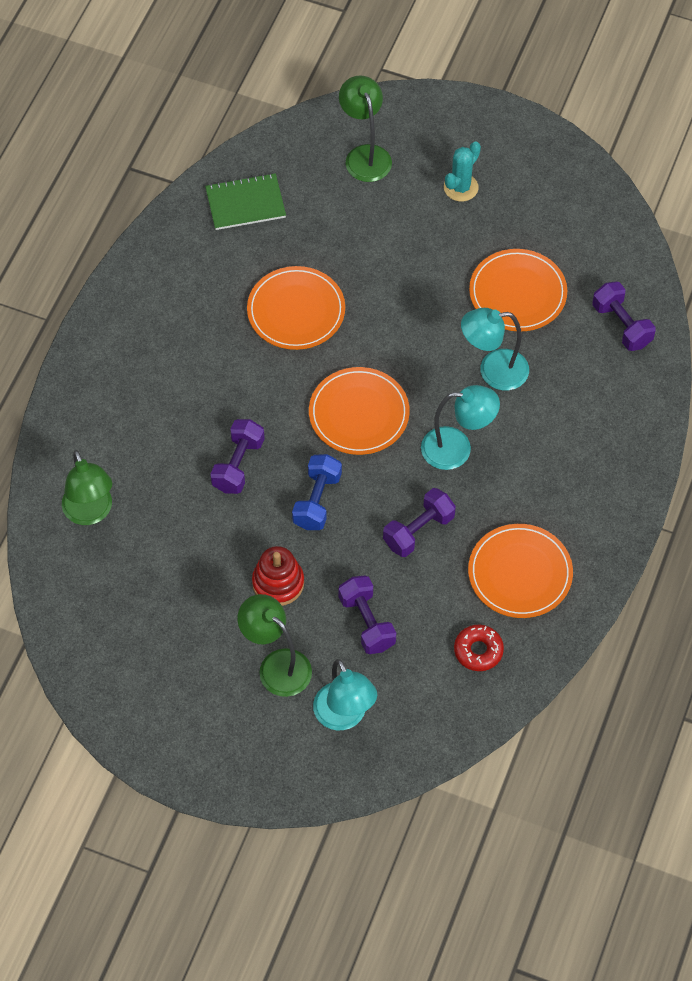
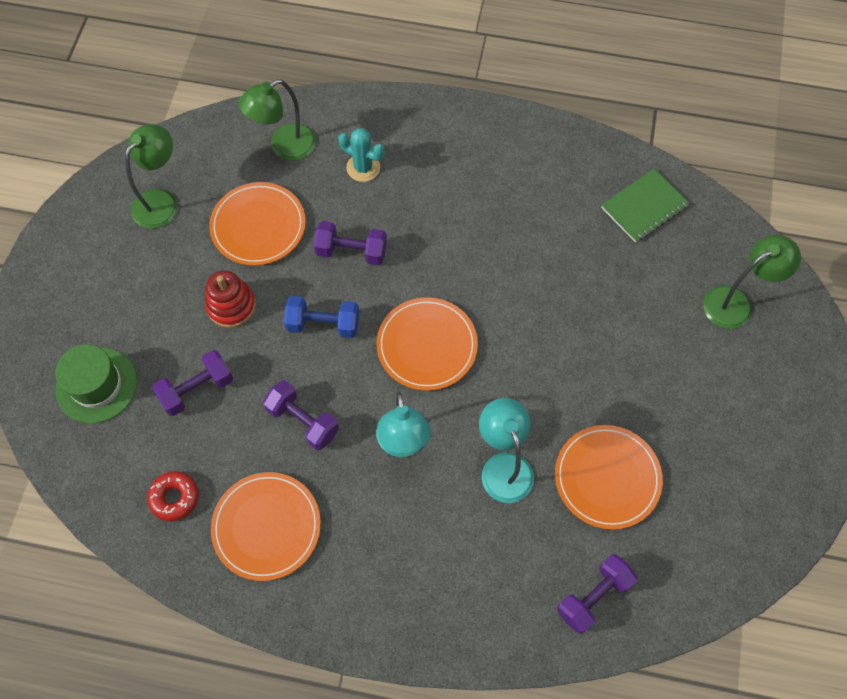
camera: 80 degrees right, 5 degrees up
green notebook [205,173,286,230] -> green notebook turned 75 degrees clockwise [601,169,689,243]
green lamp [238,594,312,697] -> green lamp moved to [125,124,178,229]
orange plate [247,266,345,350] -> orange plate moved to [209,182,306,266]
turquoise lamp [313,659,377,730] -> green hat [55,344,137,423]
turquoise cactus [444,141,481,202] -> turquoise cactus moved to [338,128,384,182]

